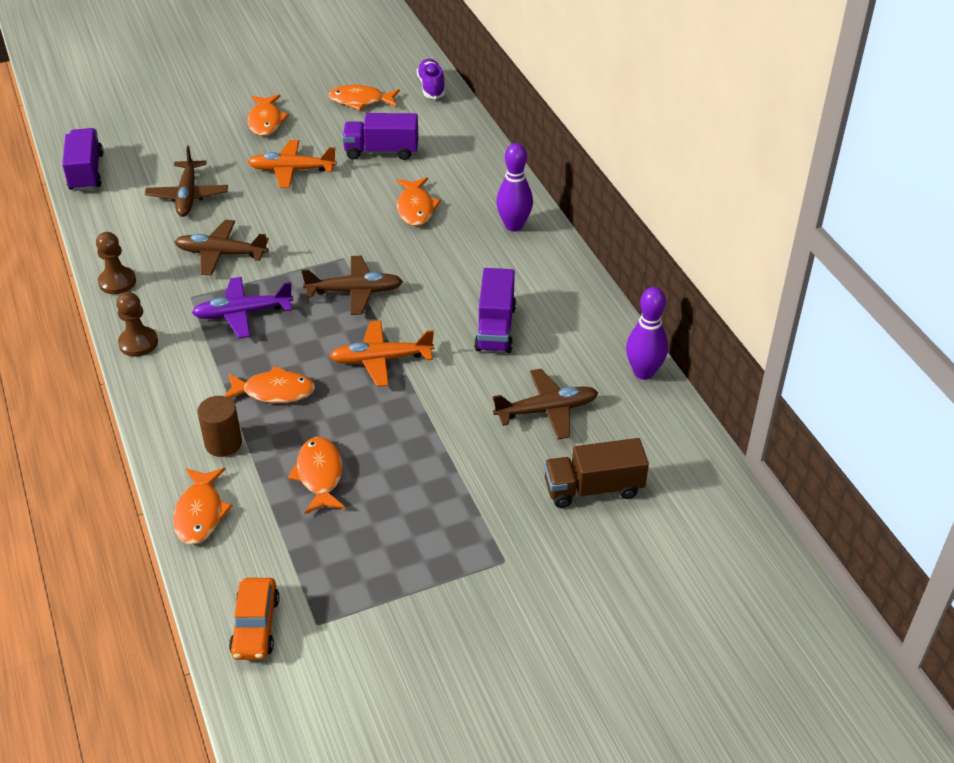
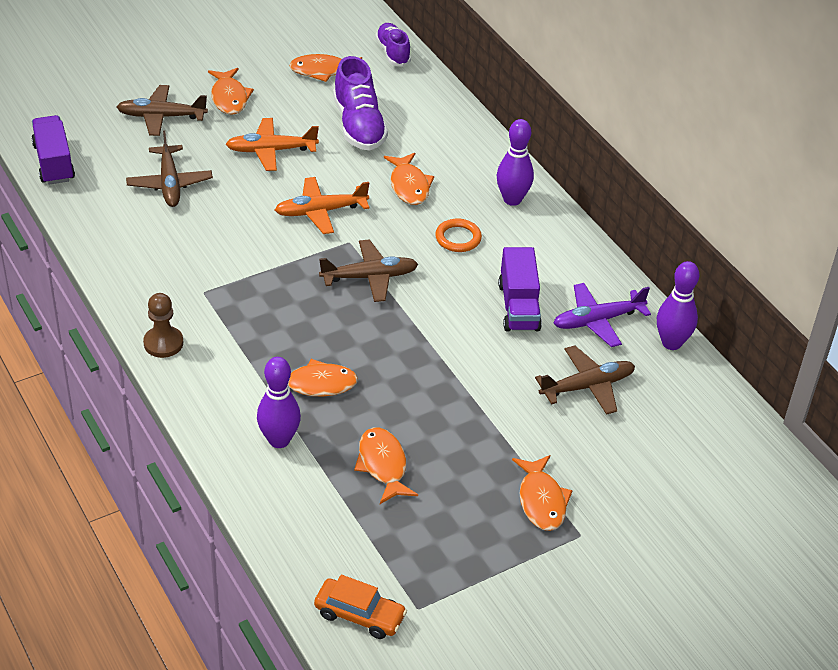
camera: 10 degrees left, 0 degrees up
brown pawn [96,232,136,294] -> none
orange fish [173,468,233,545] -> orange fish moved to [512,455,573,531]
brown plane [175,220,269,276] -> brown plane moved to [117,85,208,136]
purple plane [192,277,294,338] -> purple plane moved to [553,283,651,347]
brown cylinder [197,396,242,457] -> purple bowling pin [257,357,301,448]
orange car [229,578,280,660] -> orange car turned 60 degrees counterclockwise [314,575,407,639]
orange plane [330,320,434,387] -> orange plane moved to [275,177,370,234]
purple truck [342,113,419,160] -> purple shoe [333,56,388,151]
brown truck [544,438,649,508] -> none
none -> orange ring [435,219,482,252]

